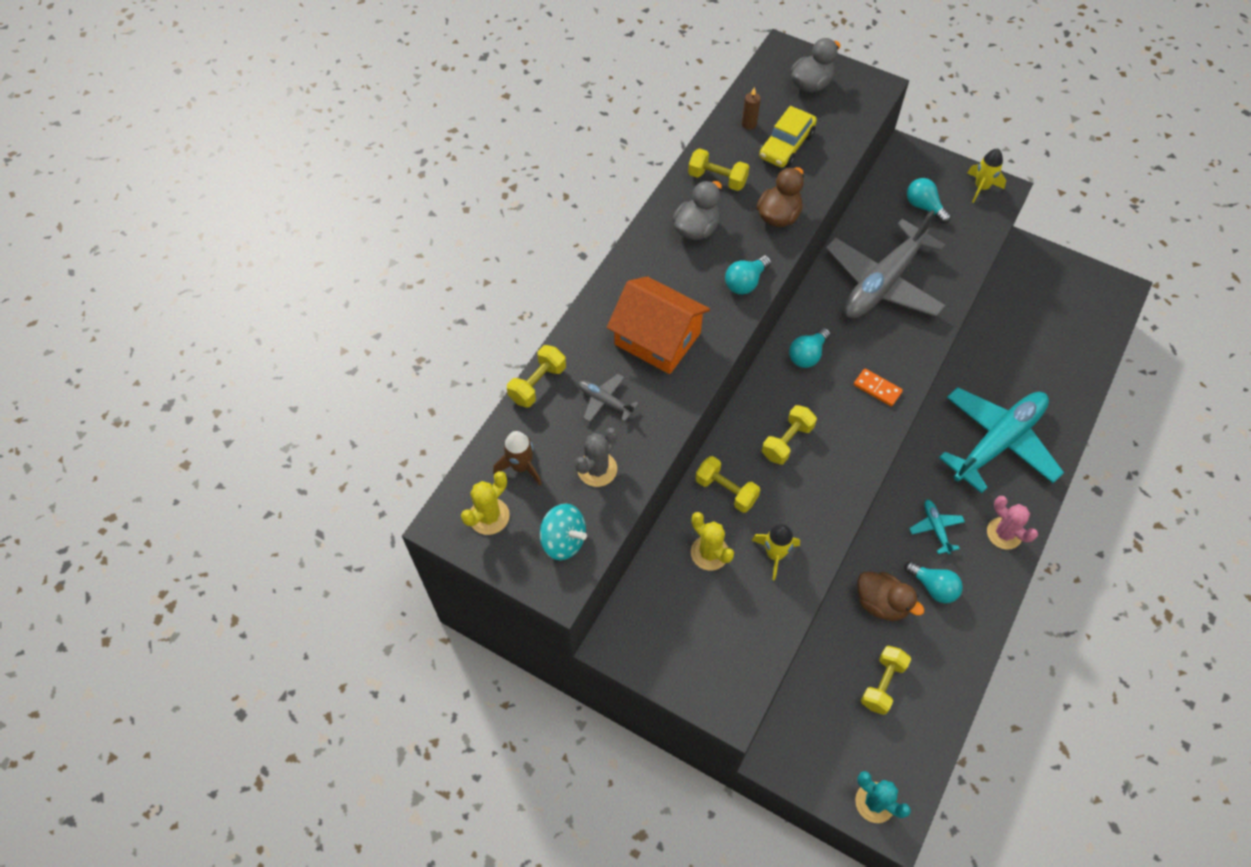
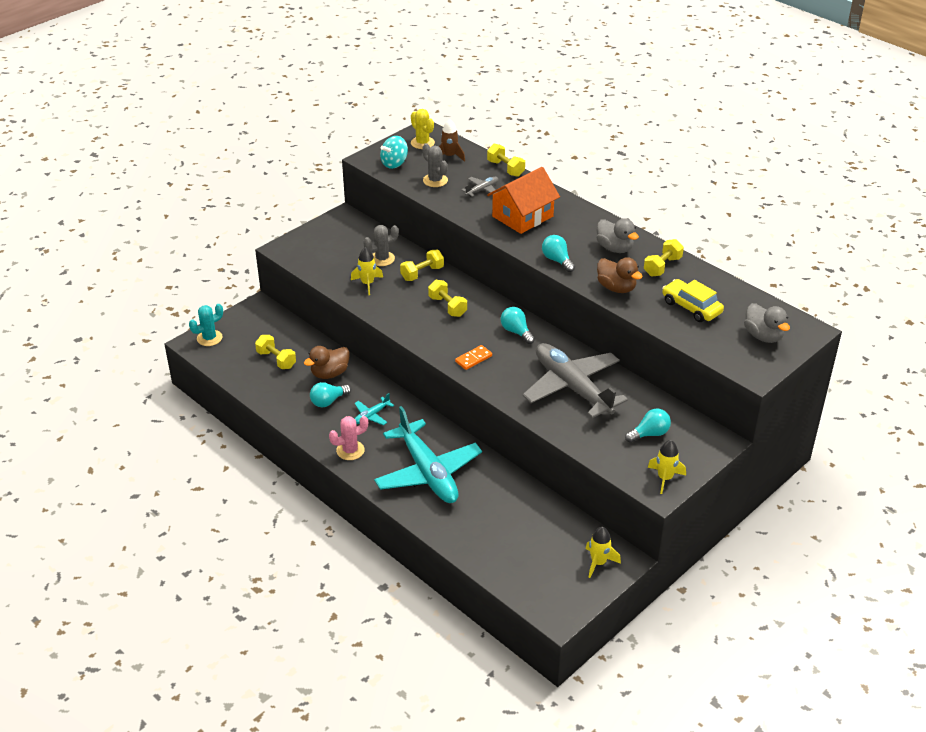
camera: 105 degrees right, 20 degrees down
yellow cactus [691,512,734,571] -> grey cactus [363,225,399,266]
brown candle [742,87,761,130] -> none
turquoise plane [909,500,965,554] -> turquoise plane turned 135 degrees clockwise [355,393,394,425]
none -> yellow rocket [586,527,621,578]

